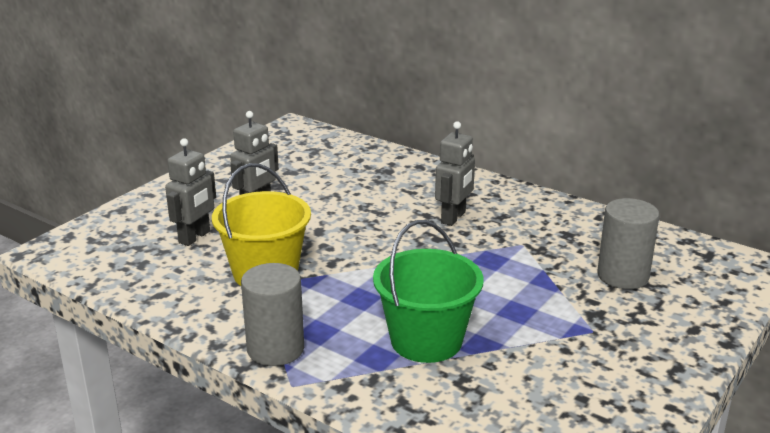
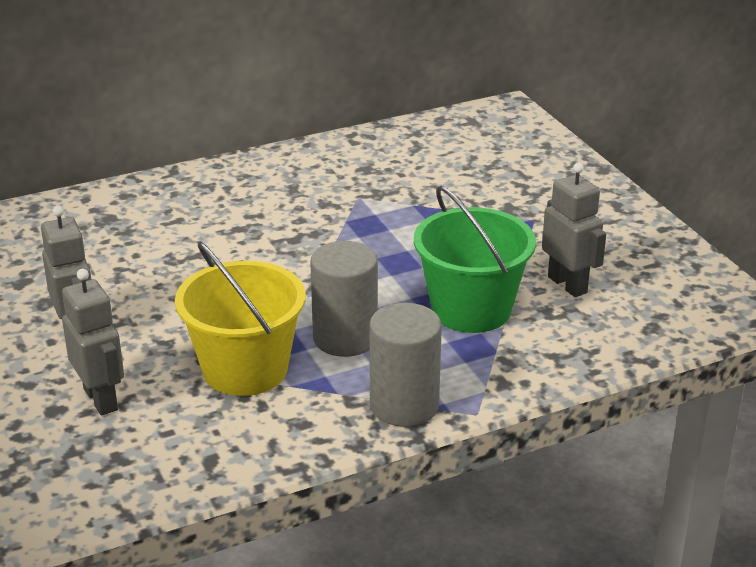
camera: 60 degrees left, 5 degrees up
grey robot [435,121,475,226] -> grey robot moved to [542,163,606,297]
grey cylinder [597,198,659,289] -> grey cylinder moved to [310,241,378,357]

